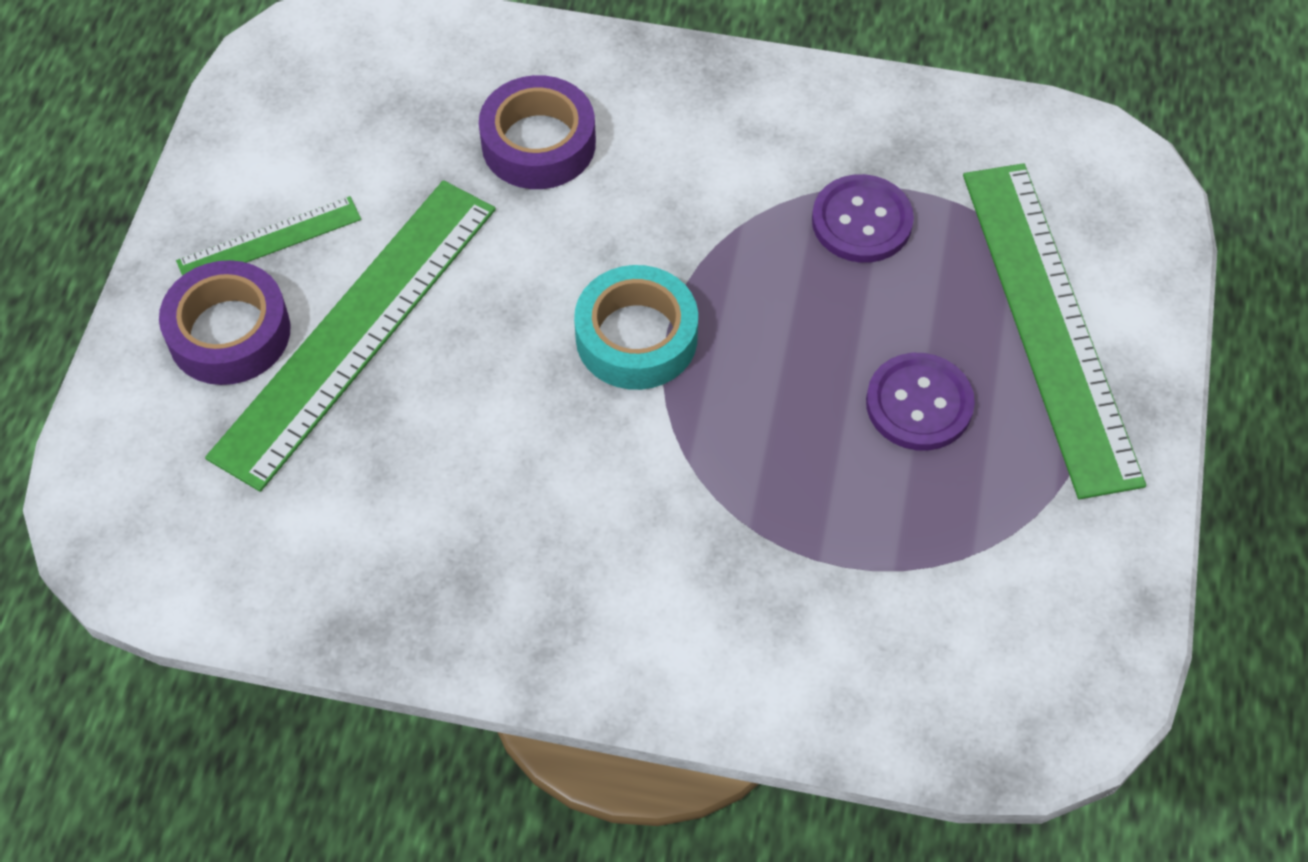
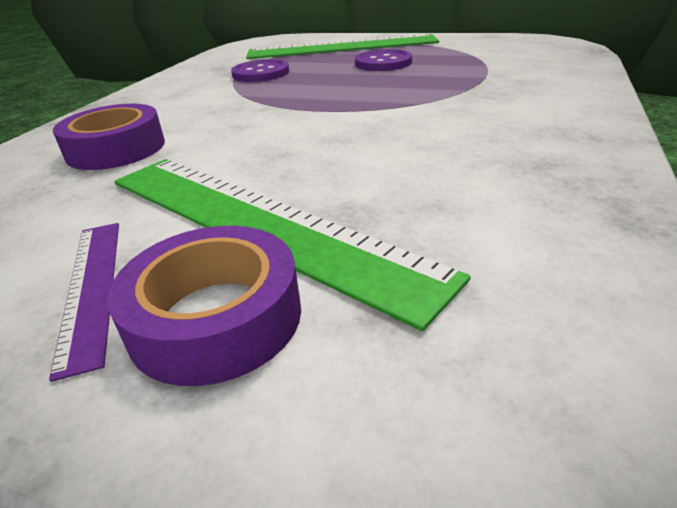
camera: 80 degrees left, 25 degrees down
green ruler [176,196,361,276] -> purple ruler [49,223,119,382]
turquoise tape [574,265,698,390] -> none

